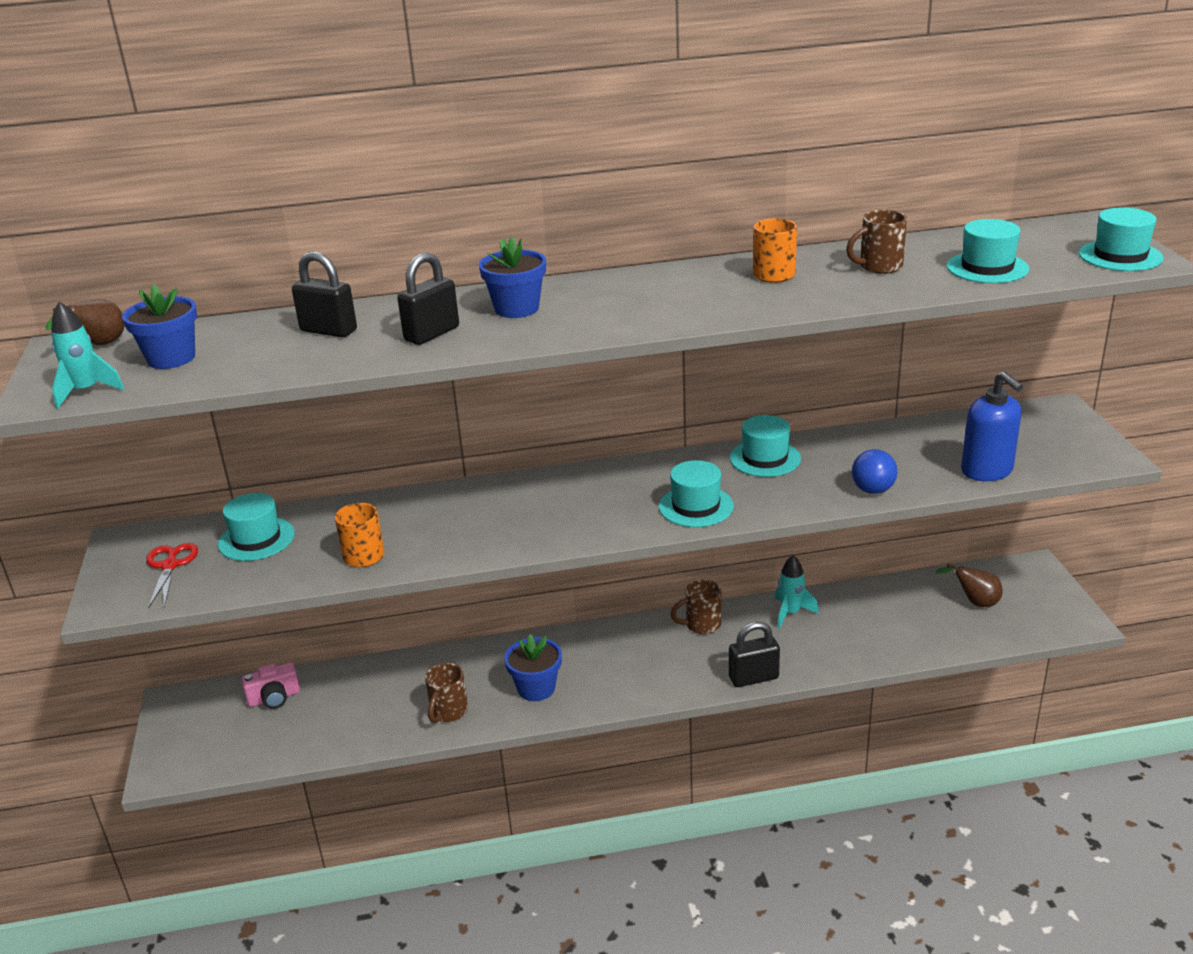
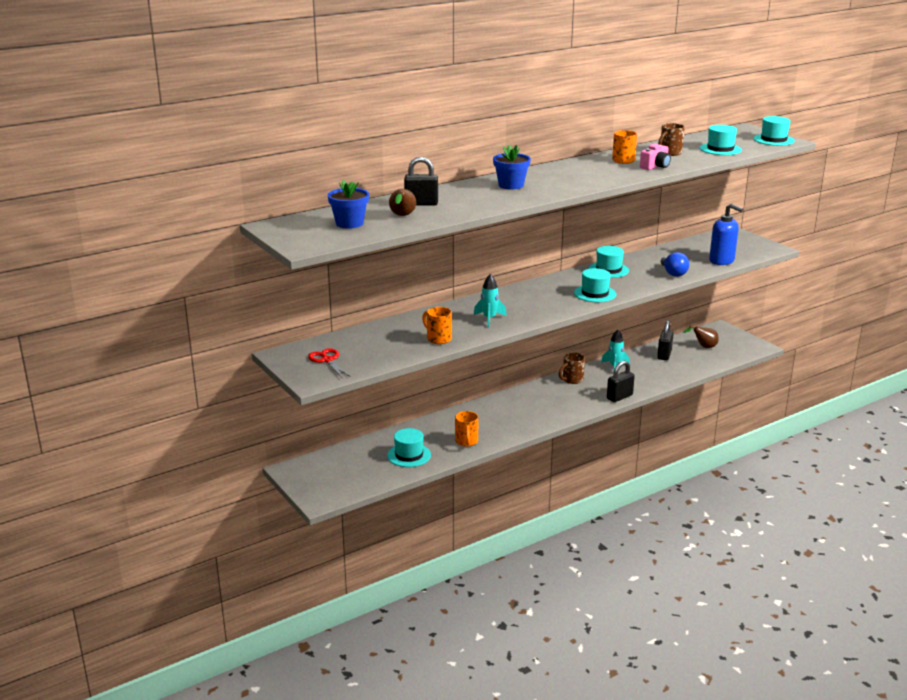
camera: 25 degrees left, 5 degrees down
brown pear [45,299,125,345] -> brown pear moved to [389,189,416,216]
turquoise rocket [51,302,125,409] -> turquoise rocket moved to [474,274,507,327]
turquoise hat [218,493,295,561] -> turquoise hat moved to [387,428,431,467]
pink camera [241,662,300,709] -> pink camera moved to [640,144,671,170]
black padlock [397,252,459,345] -> black padlock moved to [657,320,674,360]
brown mug [425,663,468,723] -> orange mug [455,411,479,447]
blue flower pot [504,634,562,701] -> none

